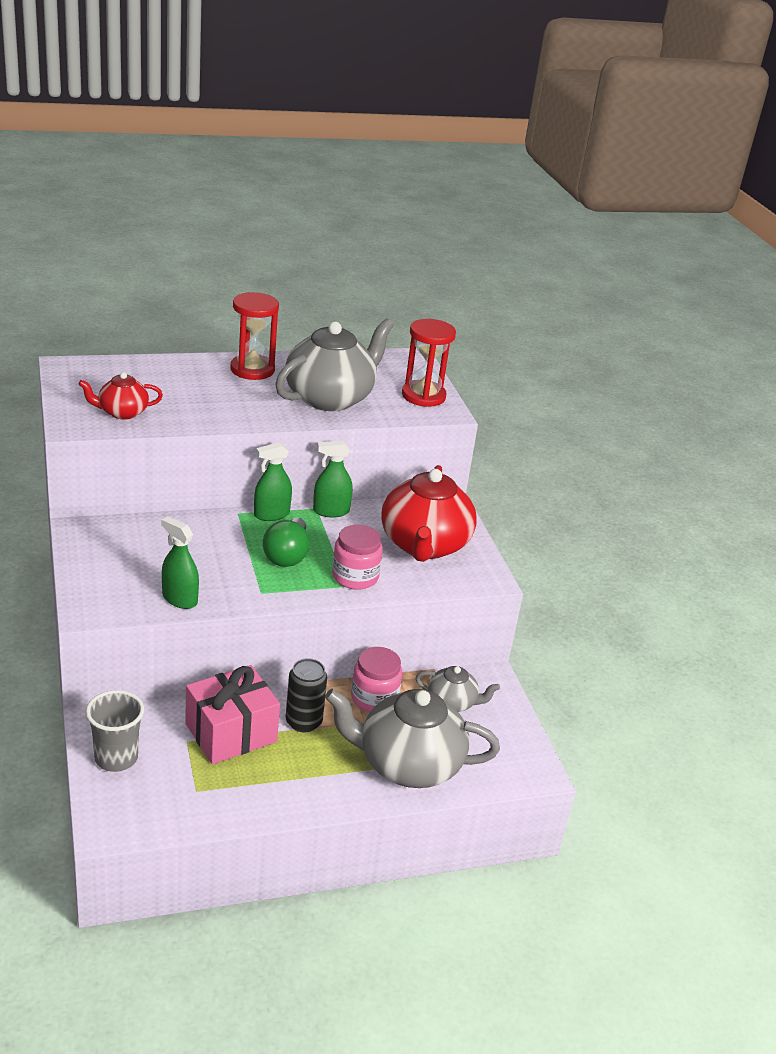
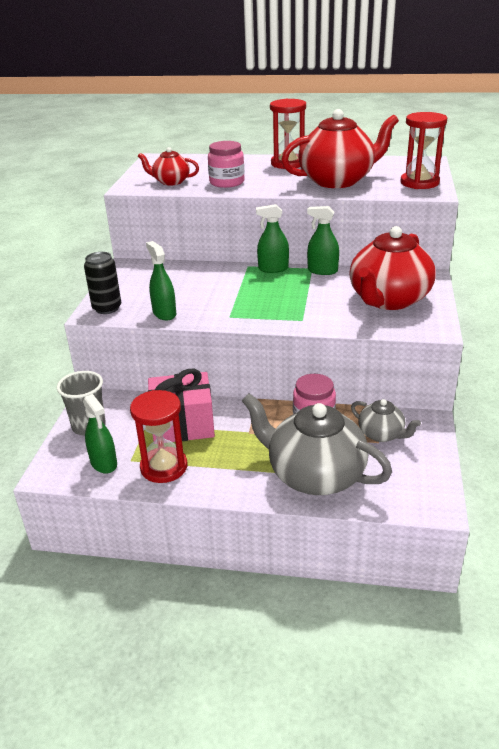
camera: 30 degrees right, 0 degrees up
green light bulb [263,518,309,567] -> none
grey teapot [275,318,394,411] -> red teapot [281,109,399,188]
black can [286,658,327,733] -> black can moved to [84,252,121,314]
pink jar [332,525,383,590] -> pink jar moved to [208,141,244,188]
none -> green spray bottle [83,394,117,474]
none -> red hourglass [130,390,187,483]

